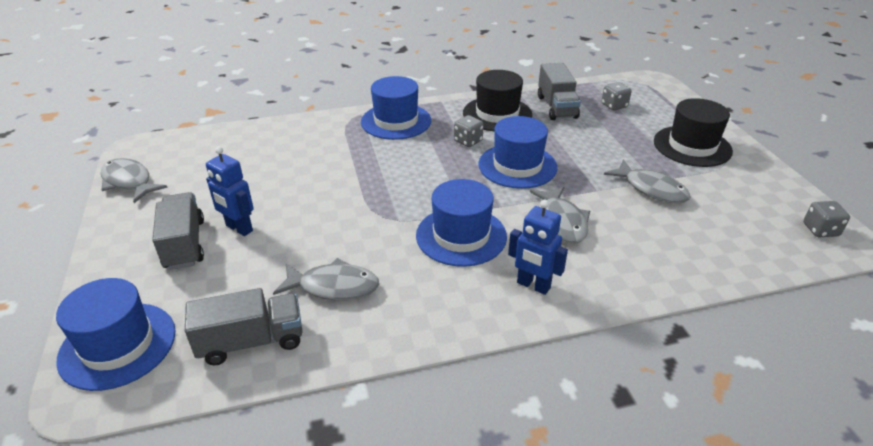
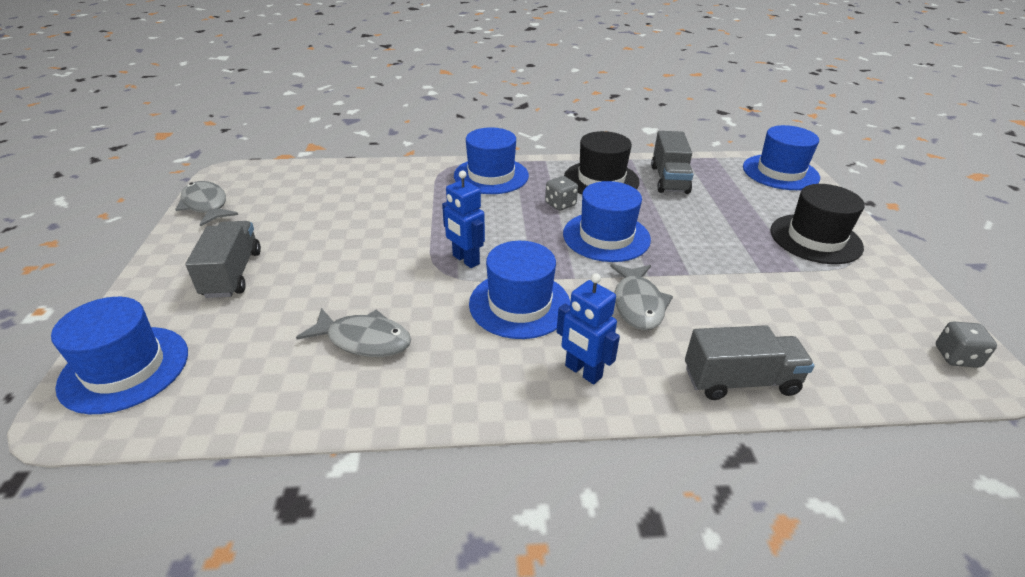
camera: 10 degrees right, 0 degrees up
grey truck [185,288,303,365] -> grey truck moved to [685,325,815,400]
blue robot [206,147,254,236] -> blue robot moved to [442,171,485,268]
grey dice [602,82,631,111] -> none
grey fish [604,159,691,203] -> none
none -> blue hat [743,125,820,190]

